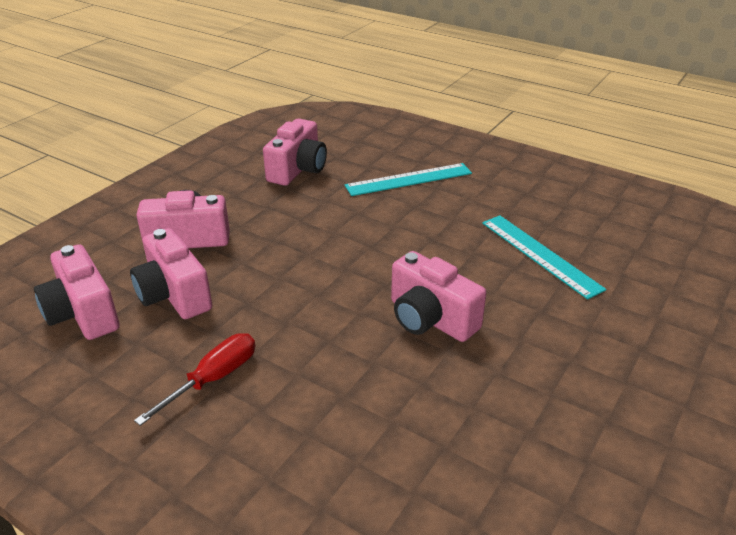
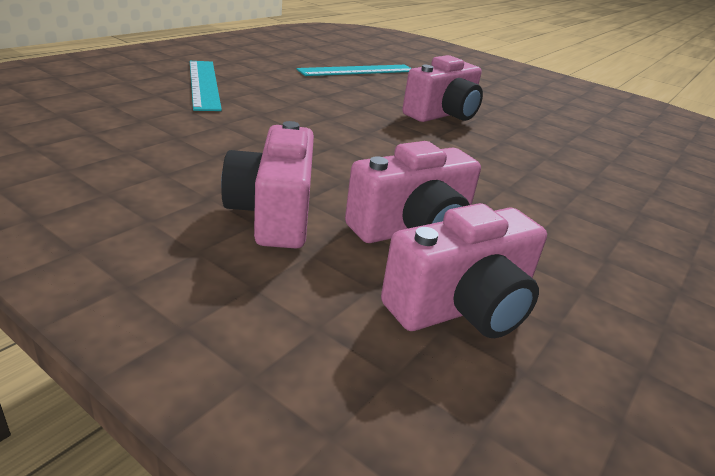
camera: 90 degrees left, 5 degrees down
red screwdriver [134,333,255,426] -> none
pink camera [263,119,327,186] -> none

